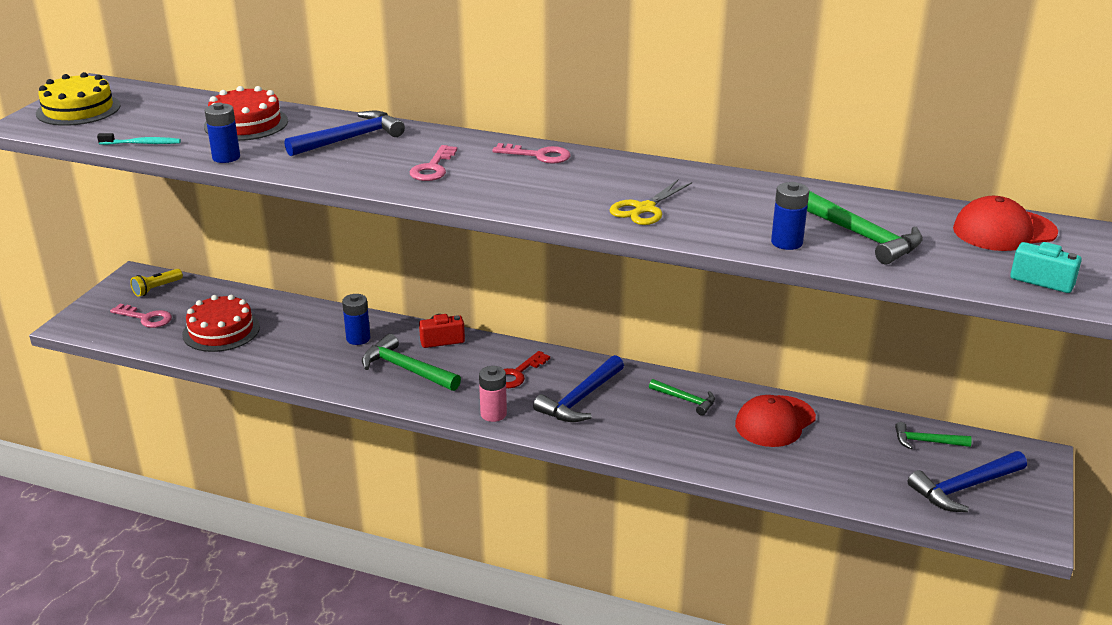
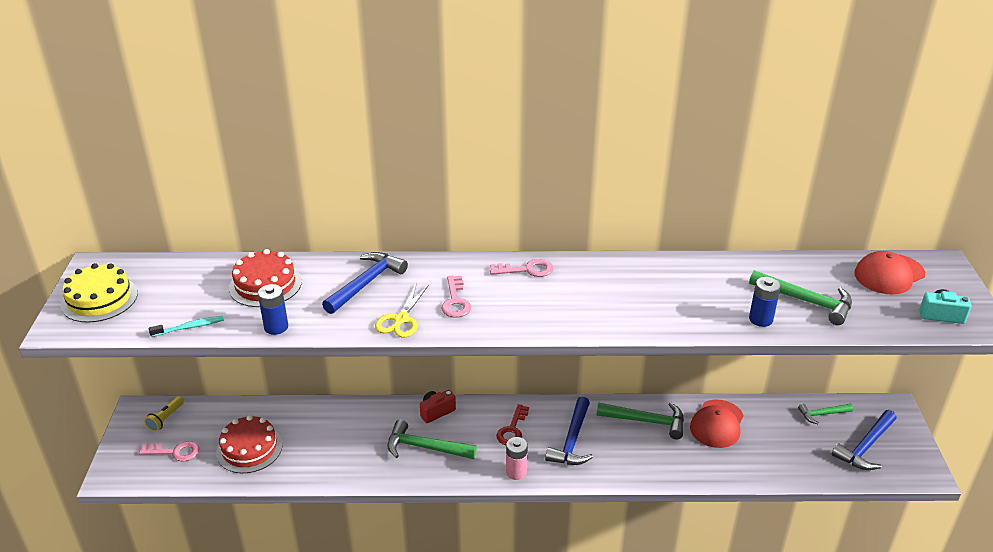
camera: 20 degrees left, 5 degrees up
blue battery [342,294,370,345] -> none
yellow scissors [610,180,692,225] -> yellow scissors moved to [375,283,429,338]
green hammer [649,379,715,416] -> green hammer [597,402,684,440], size x1.64

